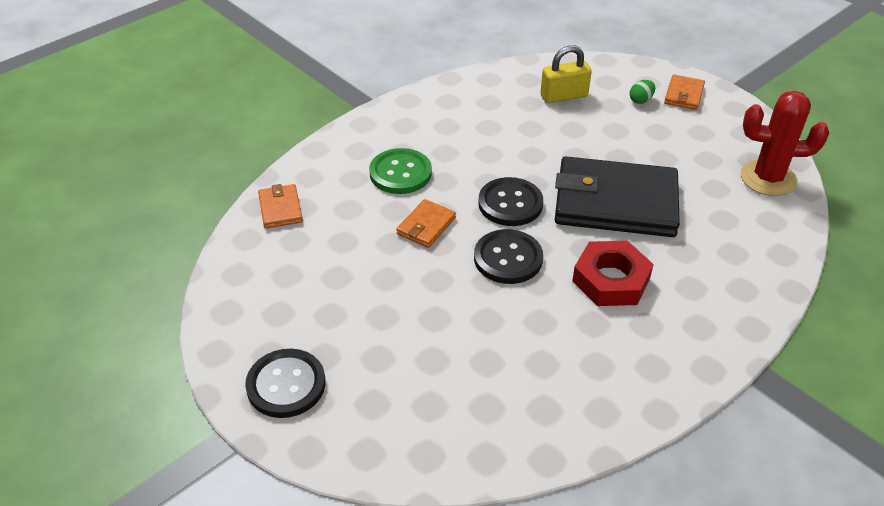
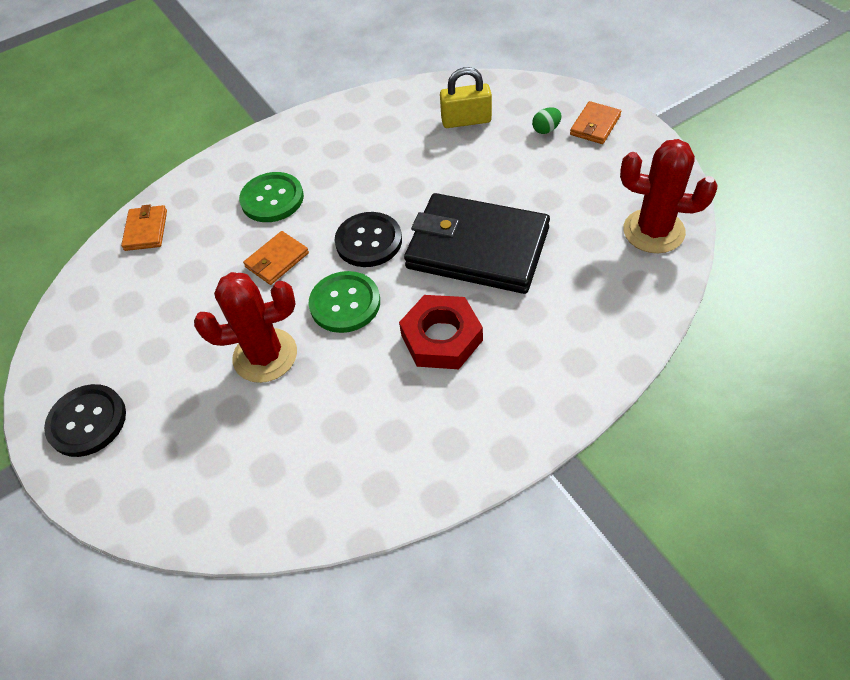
camera: 15 degrees right, 10 degrees up
black button [474,229,543,284] -> green button [309,271,380,333]
none -> red cactus [194,272,297,383]

